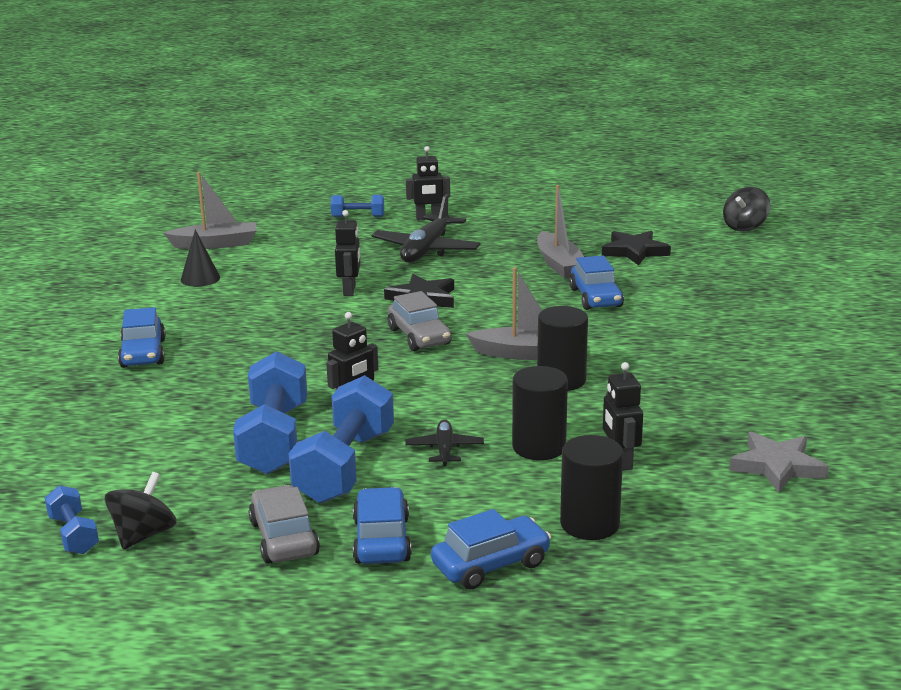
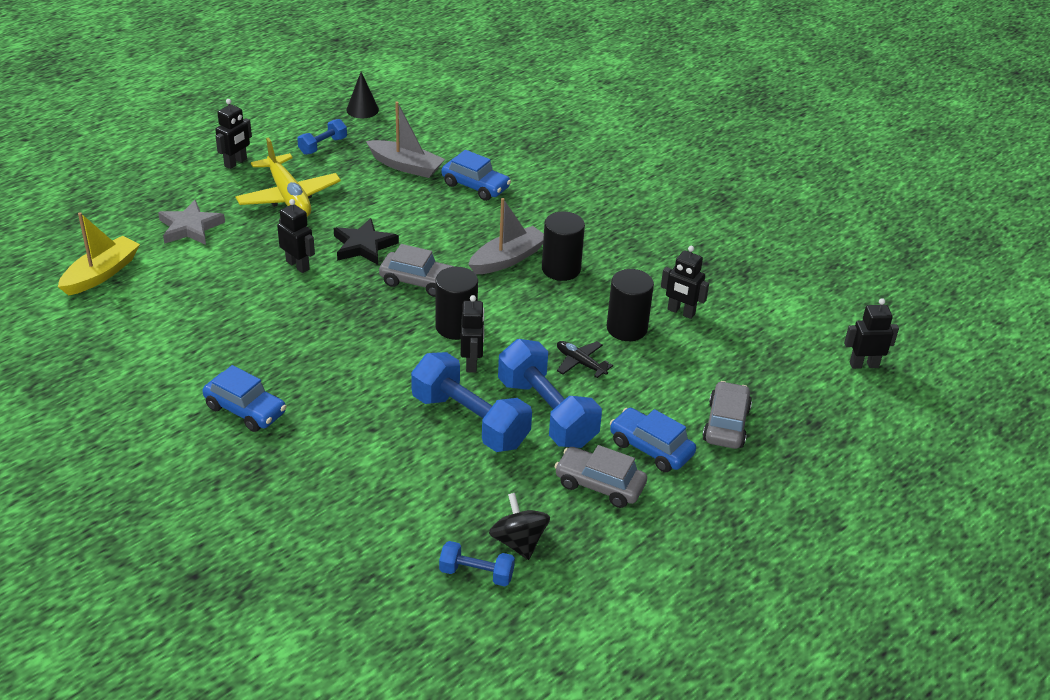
camera: 50 degrees left, 15 degrees up
grey boat [164,172,257,249] -> yellow boat [58,212,140,296]
black cone [181,230,220,287] -> black cone moved to [346,72,379,118]
blue dumbbell [331,195,384,217] -> blue dumbbell moved to [297,119,347,155]
black plane [372,194,481,263] -> yellow plane [236,137,341,217]
blue car [431,509,551,590] -> grey car [702,381,752,449]
black cylinder [560,435,623,540] -> black cylinder moved to [435,267,478,340]
black star [602,231,671,266] -> none
black spinning top [723,187,770,232] -> none
grey star [729,432,829,493] -> grey star moved to [158,200,225,245]
none -> black robot [844,298,899,369]

